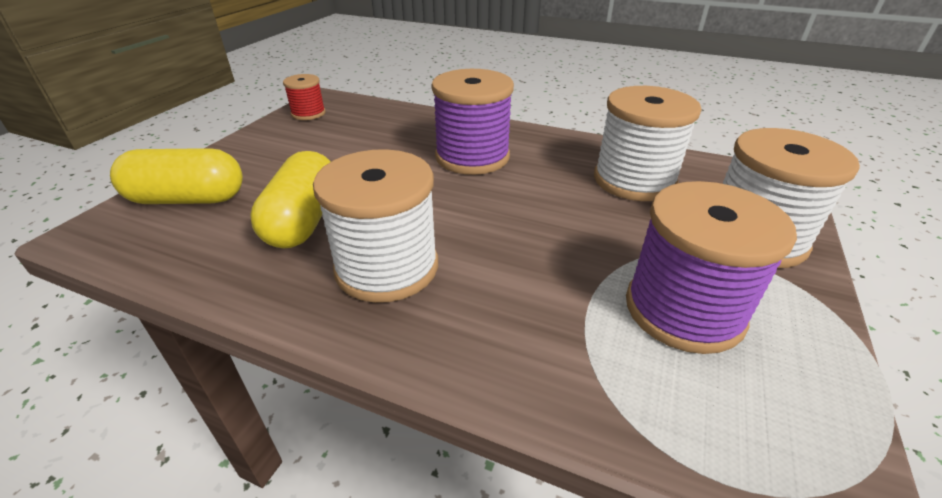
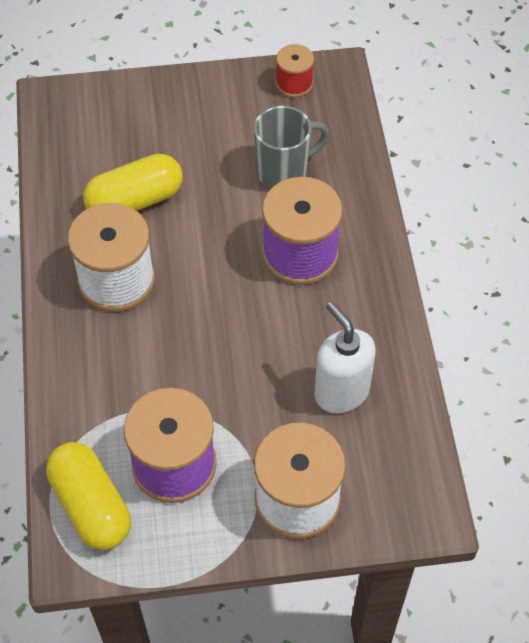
camera: 60 degrees right, 20 degrees up
yellow capsule [110,148,243,204] -> yellow capsule moved to [46,442,131,550]
white spool [594,86,702,201] -> white soap dispenser [314,302,376,414]
none -> grey mug [254,106,329,188]

